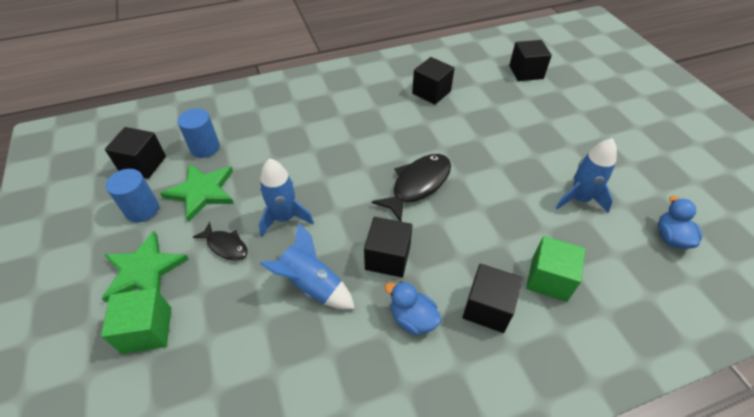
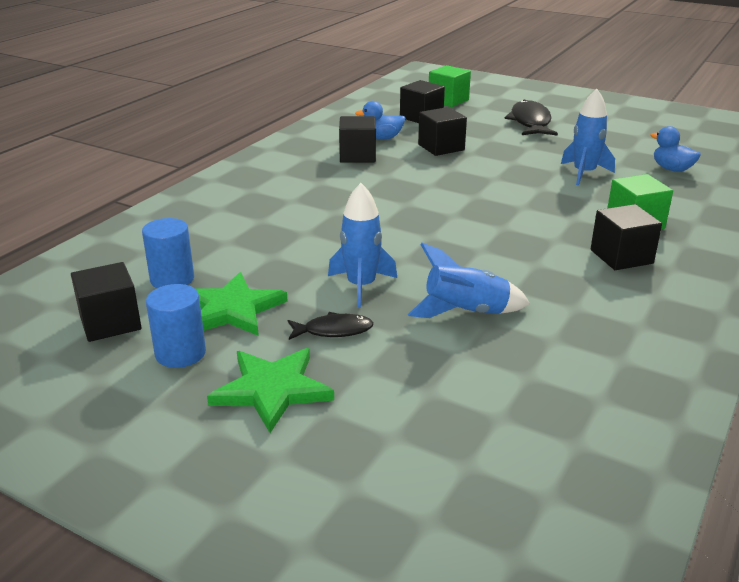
camera: 40 degrees left, 20 degrees down
green cube [101,288,171,354] -> green cube moved to [429,65,471,107]
black cube [364,217,413,277] -> black cube moved to [418,107,467,156]
black fish [372,154,451,222] -> black fish moved to [504,99,558,136]
blue duck [385,281,442,335] -> blue duck moved to [355,101,405,139]

